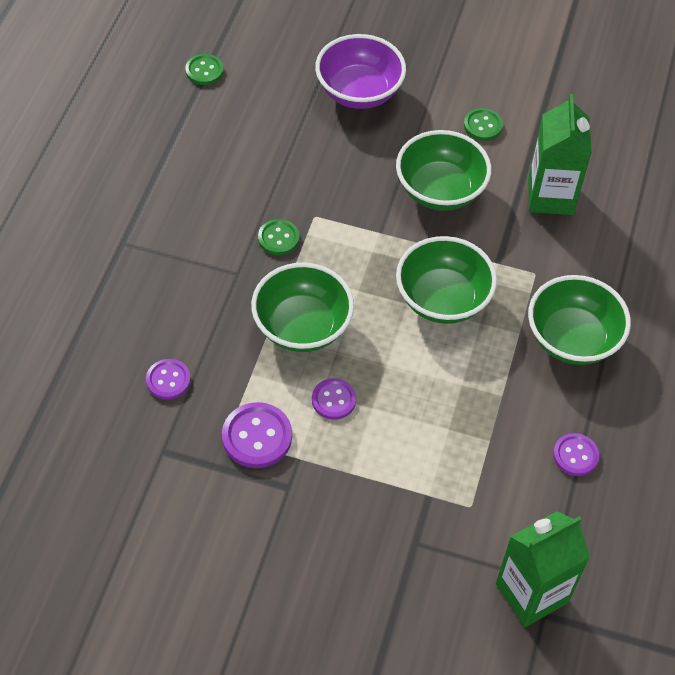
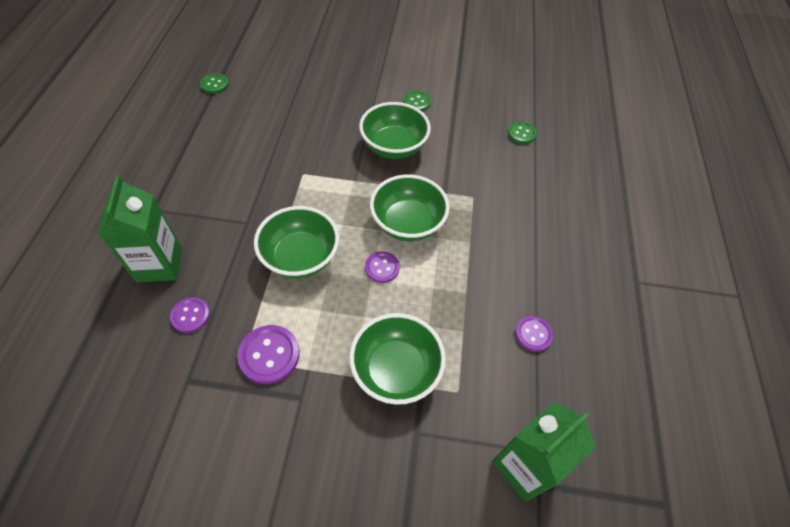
camera: 10 degrees left, 0 degrees up
green button [258,219,299,255] -> green button moved to [508,121,537,144]
purple button [312,378,356,420] -> purple button moved to [365,251,400,283]
purple bowl [315,34,406,109] -> none
green carton [528,94,592,215] -> green carton moved to [98,176,182,282]
green bowl [528,275,631,365] -> green bowl moved to [349,313,446,405]

